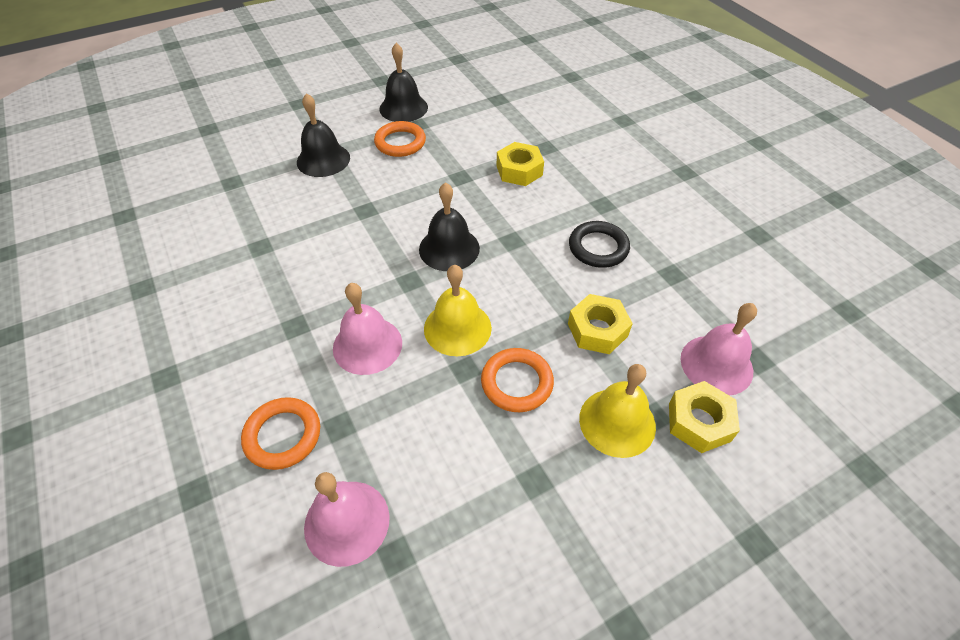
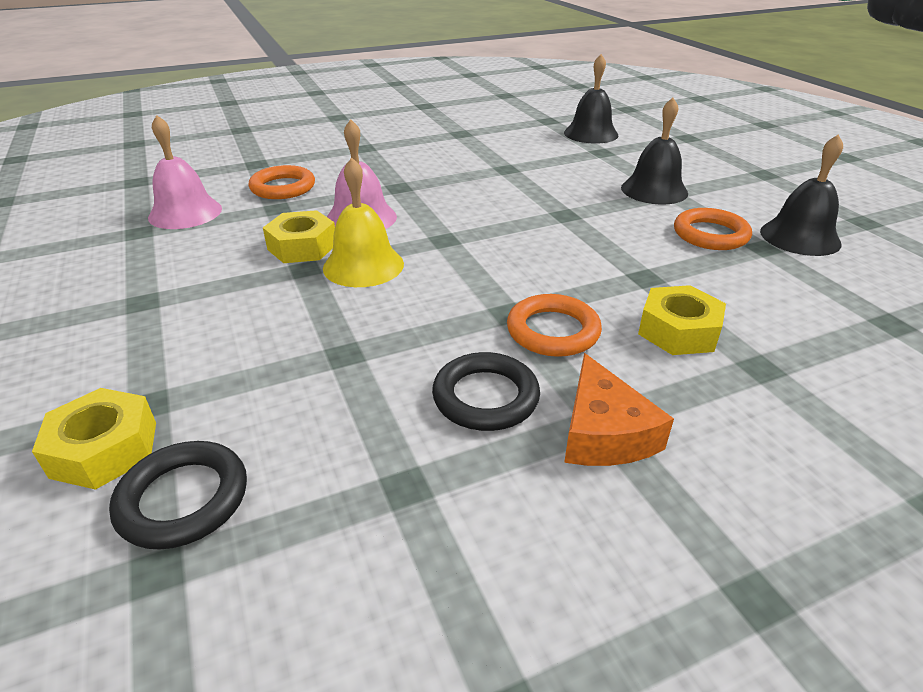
camera: 95 degrees right, 15 degrees down
black bell [419,182,480,271] -> black bell moved to [564,54,618,144]
orange ring [481,348,554,412] -> orange ring moved to [507,294,602,357]
yellow nut [568,294,633,354] -> yellow nut moved to [263,210,335,263]
yellow bell [579,364,656,458] -> none
pink bell [680,303,757,395] -> black ring [109,441,247,550]
none -> orange cheese [564,353,674,466]

